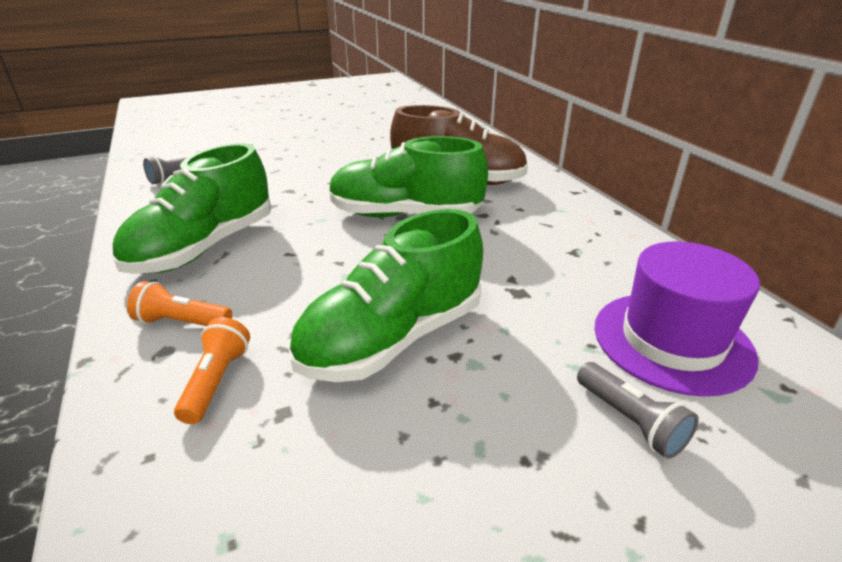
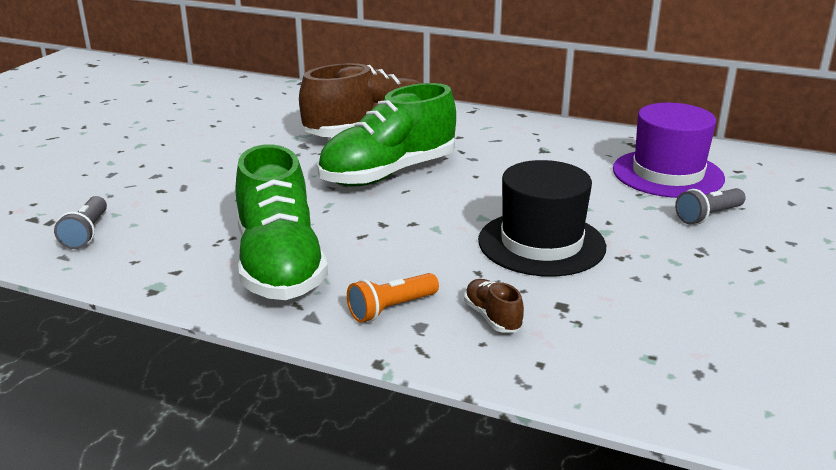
camera: 45 degrees left, 5 degrees down
orange flashlight [174,317,250,424] -> brown shoe [464,279,524,333]
green shoe [288,209,483,382] -> black hat [478,160,606,277]
grey flashlight [577,362,699,459] -> grey flashlight turned 135 degrees clockwise [675,188,746,224]

